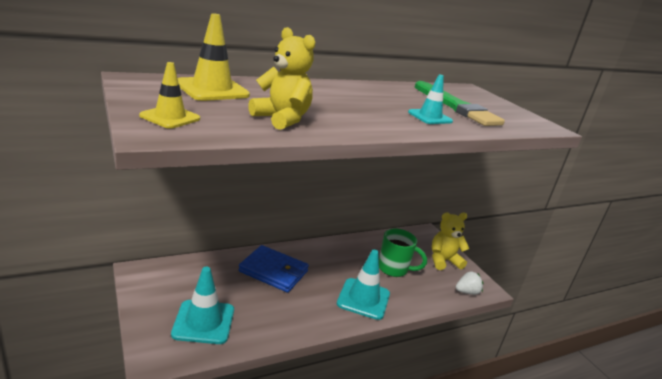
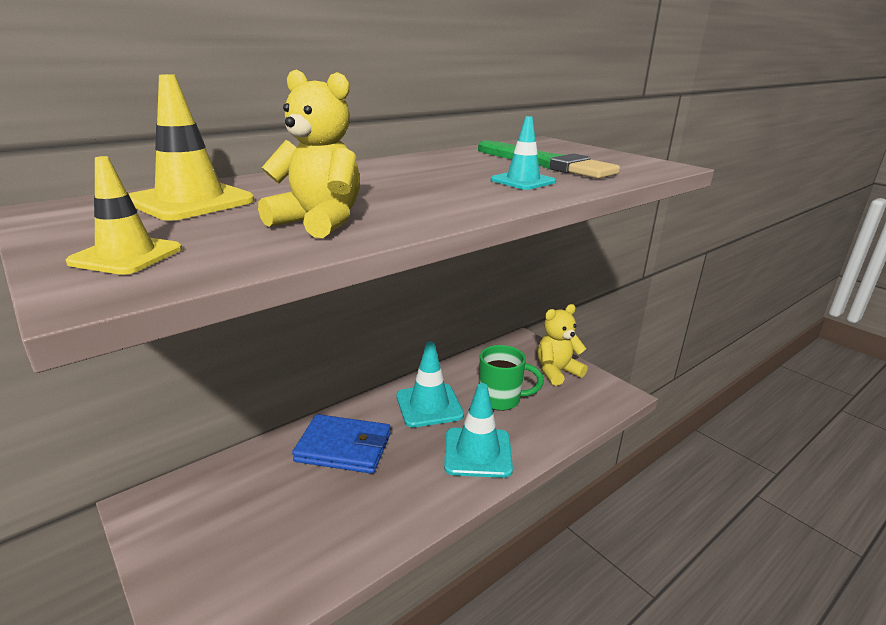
camera: 10 degrees left, 0 degrees up
turquoise traffic cone [171,267,234,344] -> turquoise traffic cone moved to [396,342,464,428]
white strawberry [456,271,483,295] -> none

